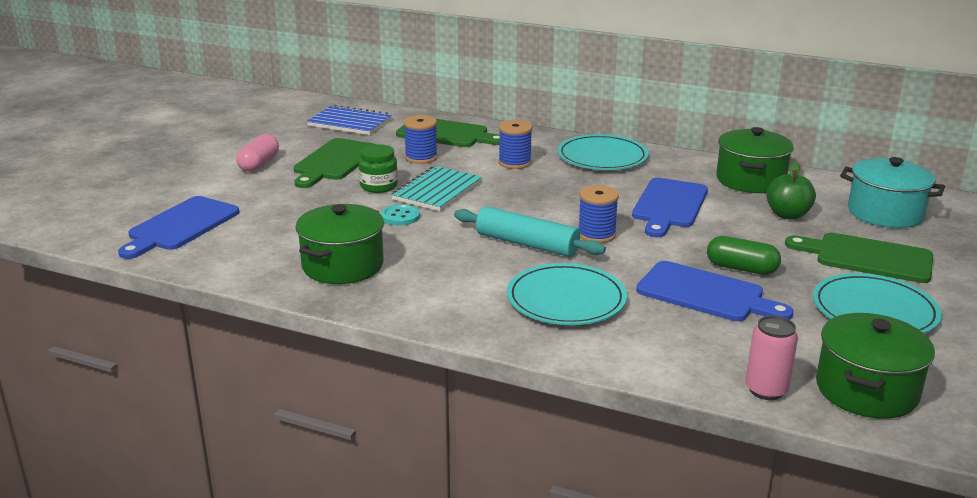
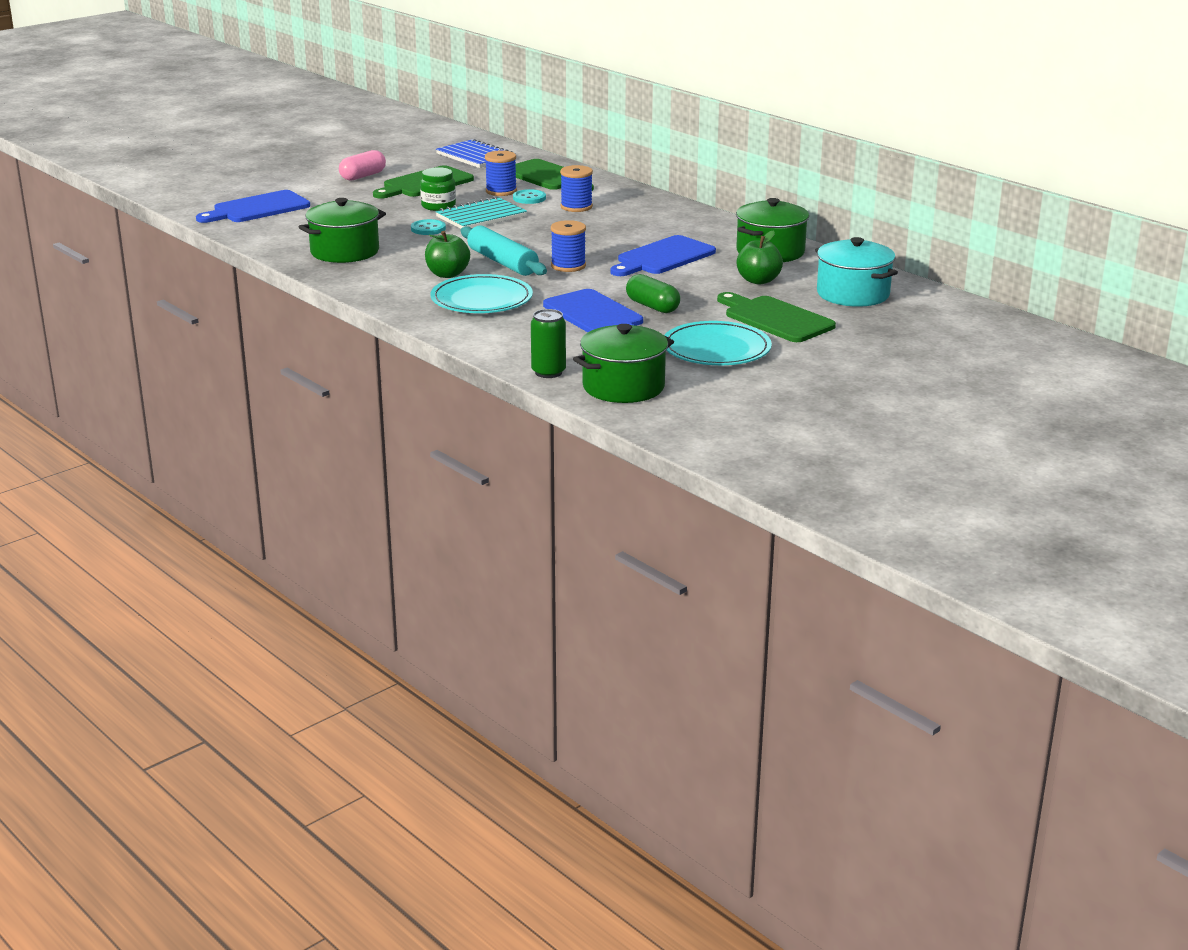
camera: 25 degrees right, 0 degrees up
turquoise plate [557,134,648,170] -> none
pink can [746,315,798,400] -> green can [531,309,566,378]
none -> green apple [425,231,470,278]
none -> turquoise button [513,189,546,204]

